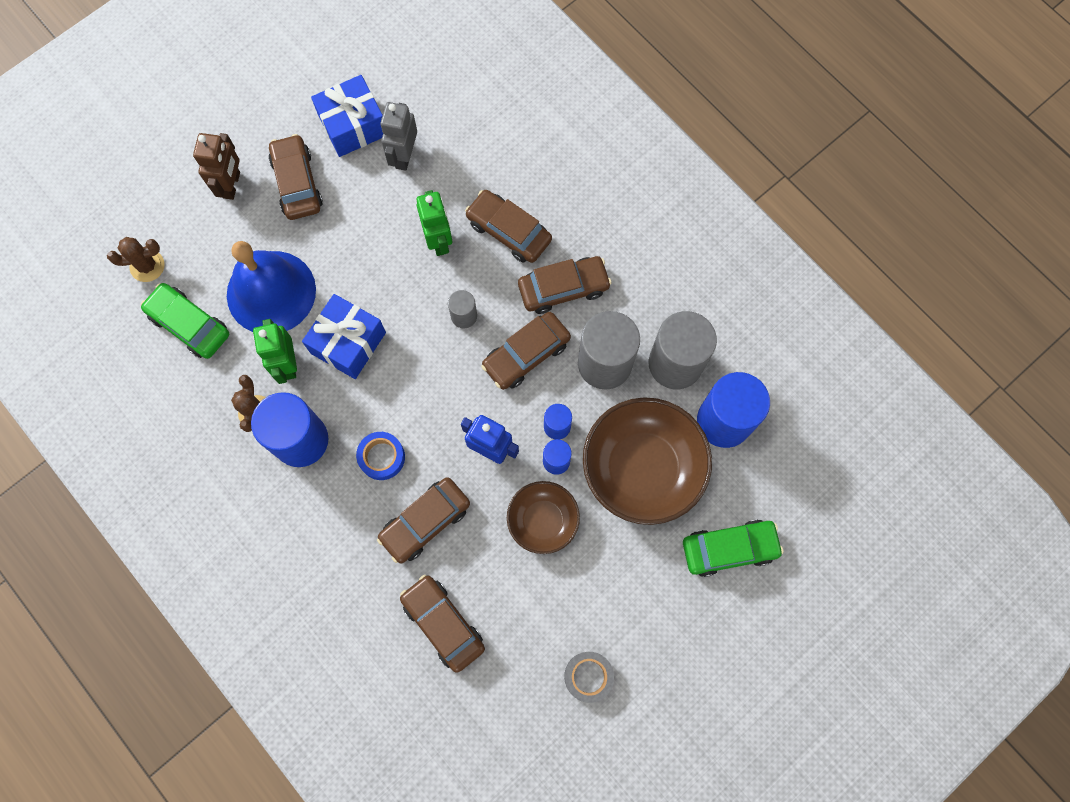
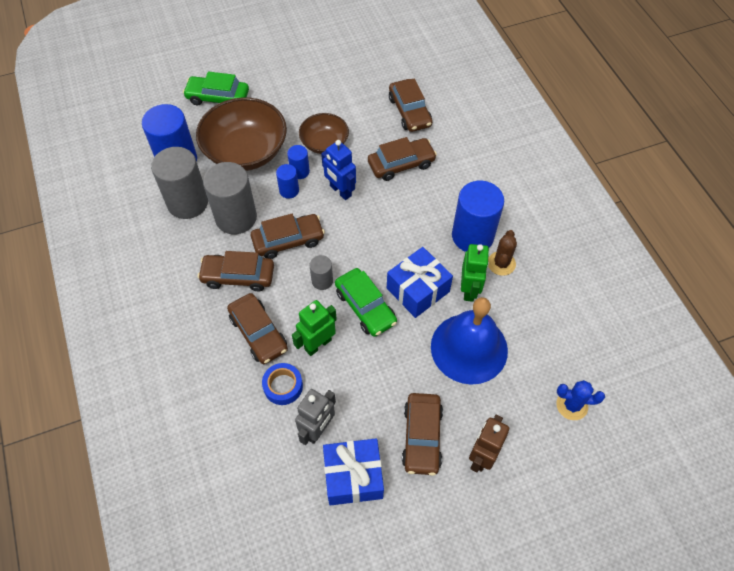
camera: 160 degrees left, 15 degrees down
brown cactus [107,237,165,282] -> blue cactus [556,380,605,420]
green car [141,283,229,359] -> green car moved to [335,268,397,337]
blue tape [356,432,405,480] -> blue tape moved to [262,363,303,405]
green robot [416,190,452,256] -> green robot turned 45 degrees clockwise [292,300,337,356]
grey tape [564,652,614,703] -> none

